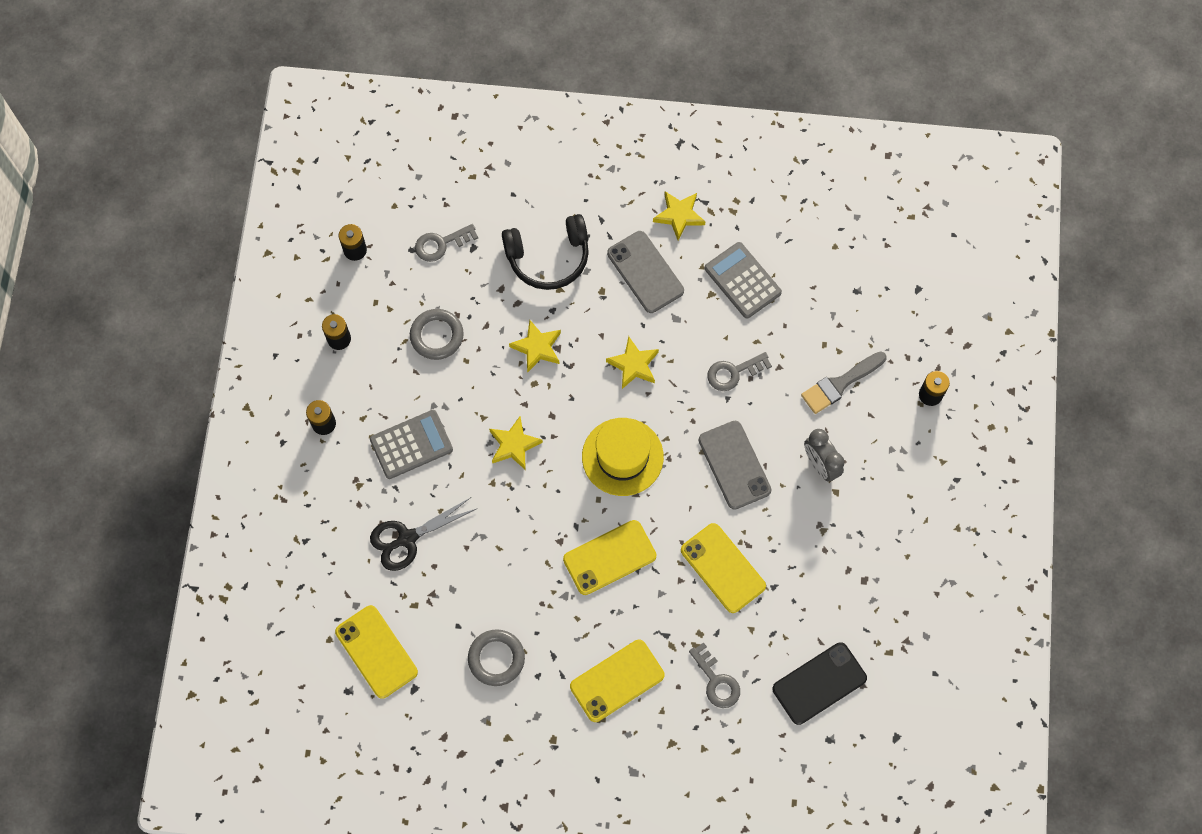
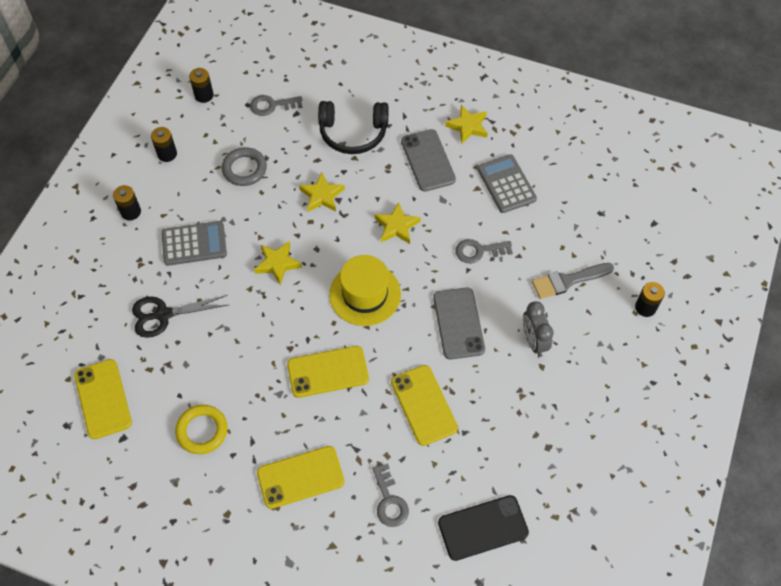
camera: 15 degrees right, 10 degrees down
grey ring [468,629,525,686] -> yellow ring [175,405,228,454]

